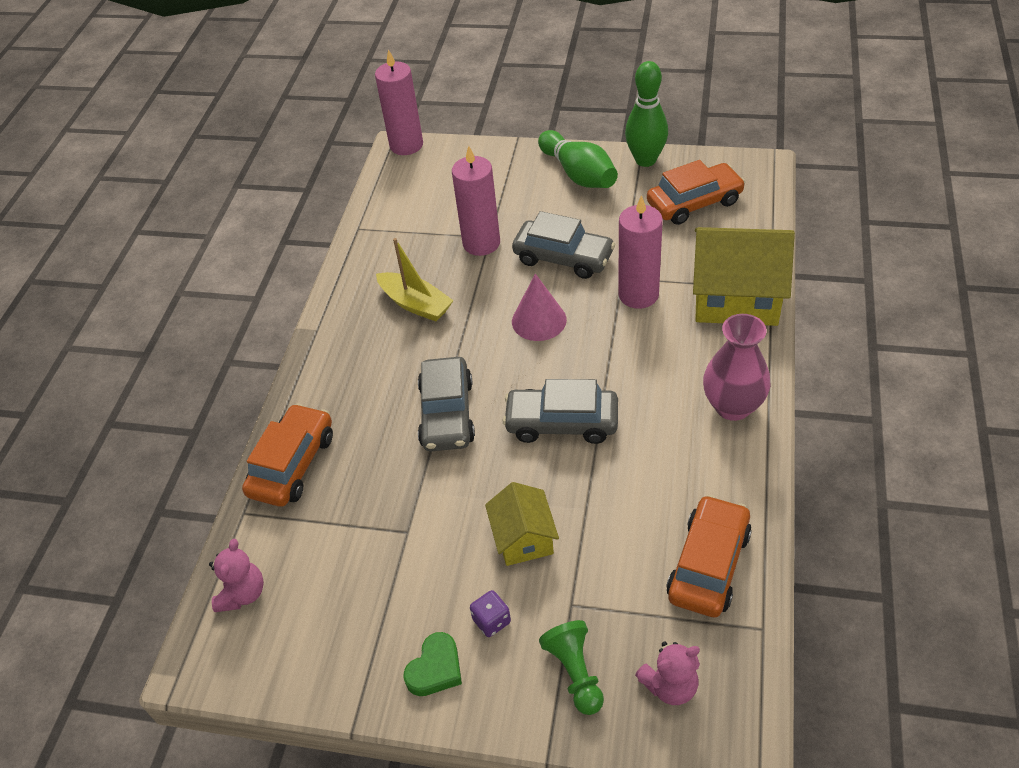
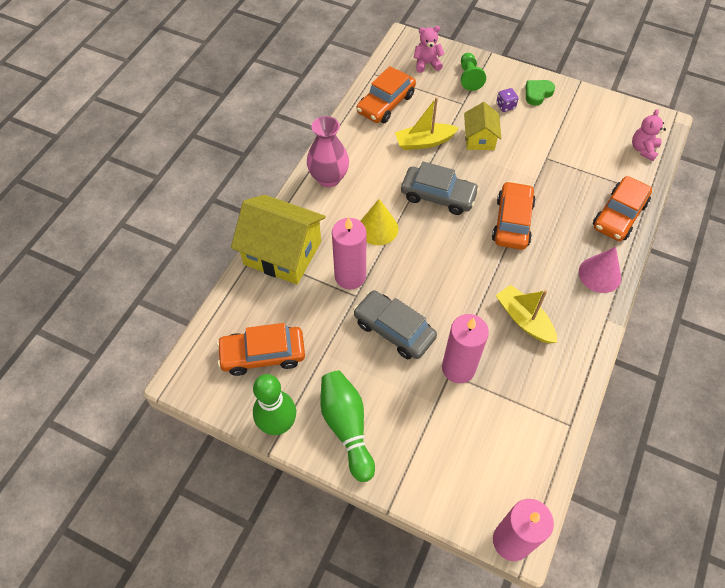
camera: 170 degrees left, 10 degrees up
grey car [418,357,475,451] -> orange car [492,181,536,250]
pink cone [512,274,567,341] -> pink cone moved to [579,247,621,293]
none -> yellow cone [361,199,399,245]
none -> yellow boat [395,97,459,150]

